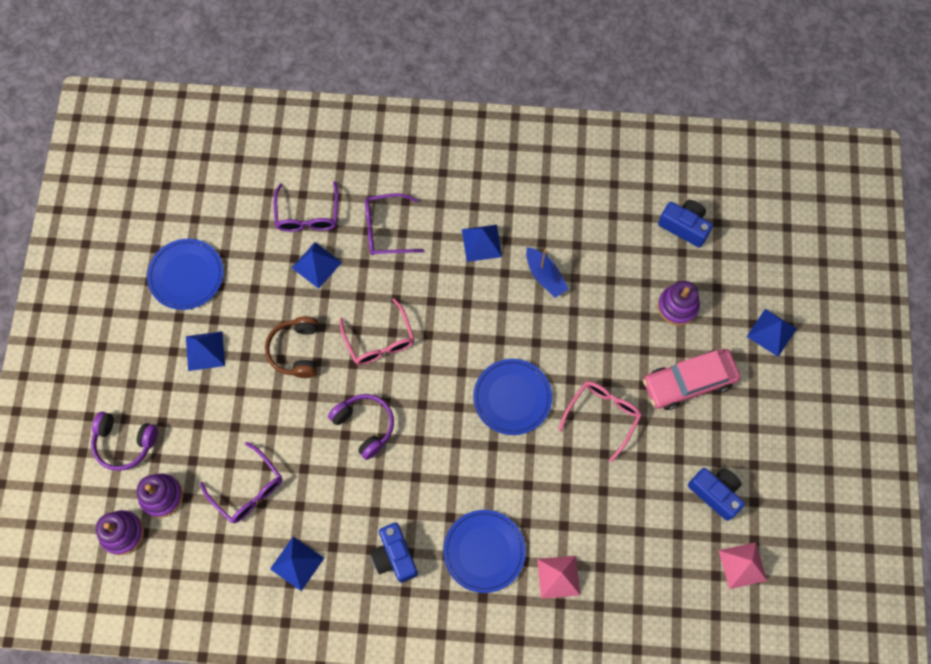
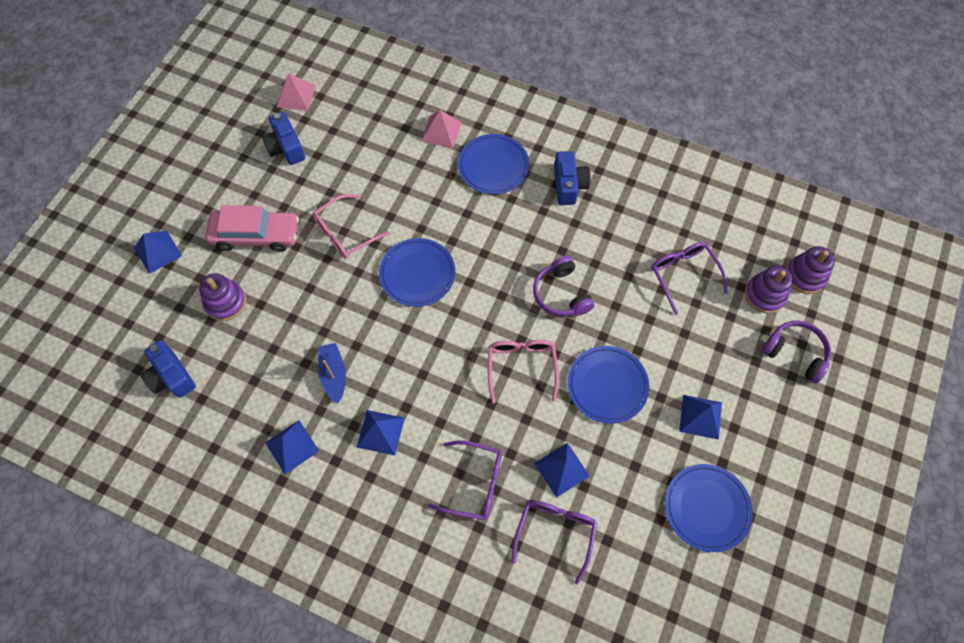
camera: 160 degrees left, 5 degrees down
brown headphones [265,316,318,378] -> blue plate [568,346,649,424]
blue pyramid [270,537,324,591] -> blue pyramid moved to [265,420,319,474]

